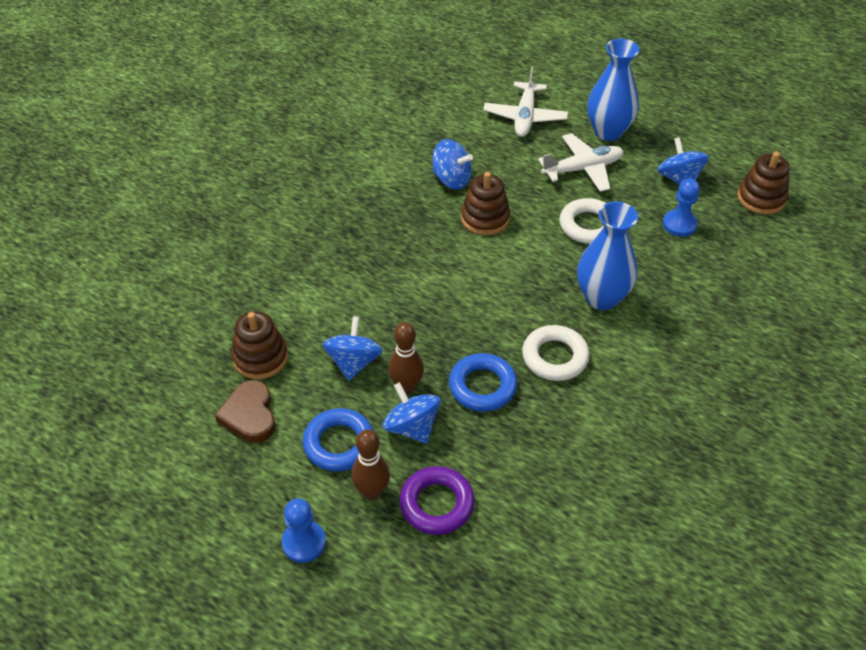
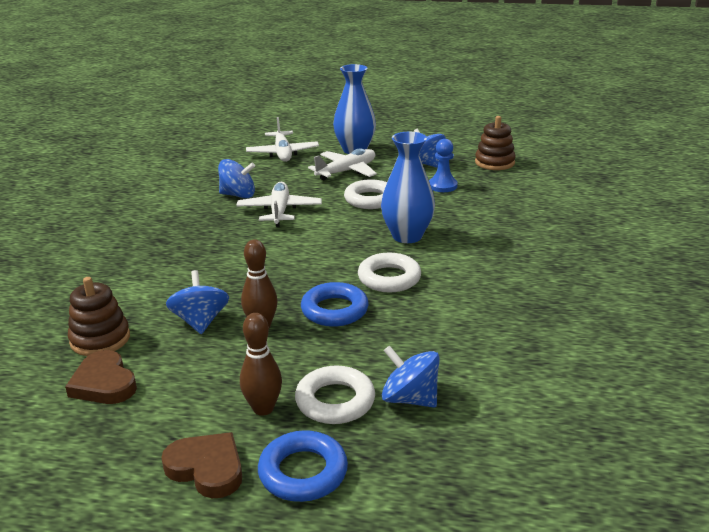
camera: 20 degrees left, 20 degrees down
blue pawn [282,498,326,563] -> brown heart [161,432,242,498]
blue ring [303,408,373,471] -> blue ring moved to [258,430,348,502]
blue spinning top [383,382,440,444] -> blue spinning top moved to [382,345,440,408]
purple ring [399,466,475,535] -> white ring [295,366,375,424]
brown stacking toy [461,172,510,235] -> white plane [236,182,322,227]

